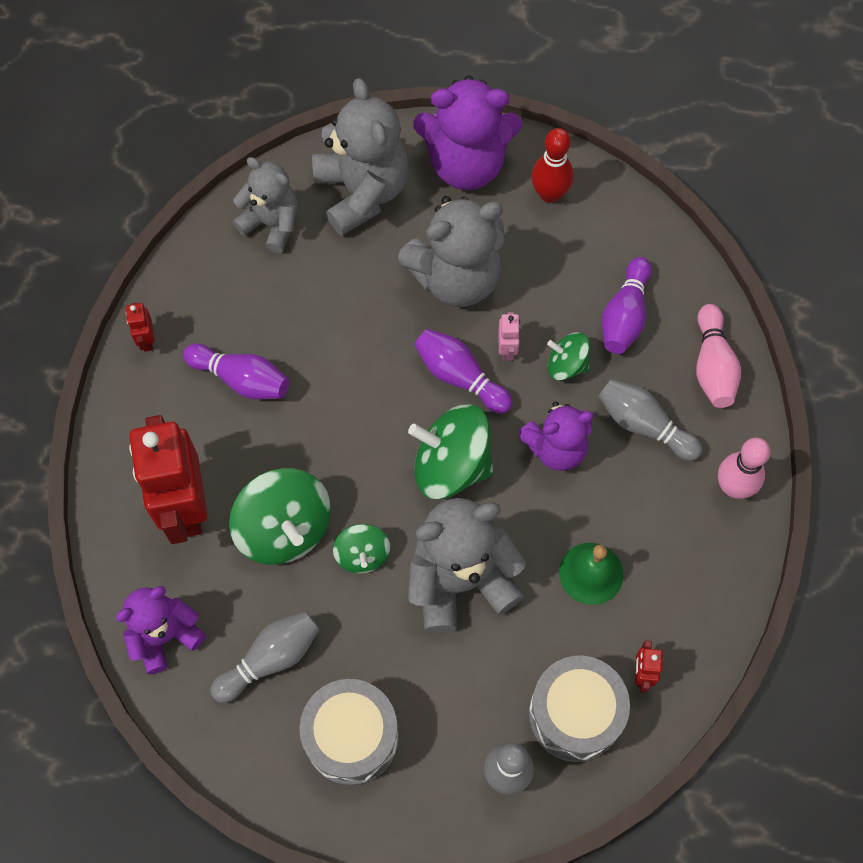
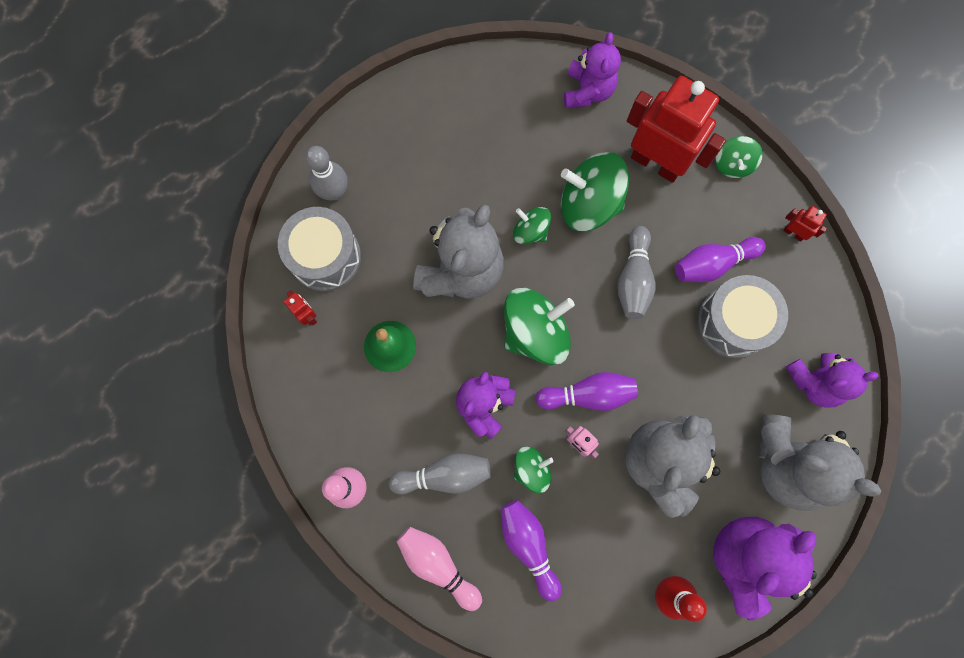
camera: 135 degrees right, 10 degrees up
grey bowling pin [210,611,320,703] -> grey bowling pin moved to [617,226,656,319]
grey teddy bear [233,157,298,253] -> purple teddy bear [786,353,879,408]
grey drum [299,679,399,786] -> grey drum moved to [697,275,788,358]
none -> green spinning top [715,136,763,178]

